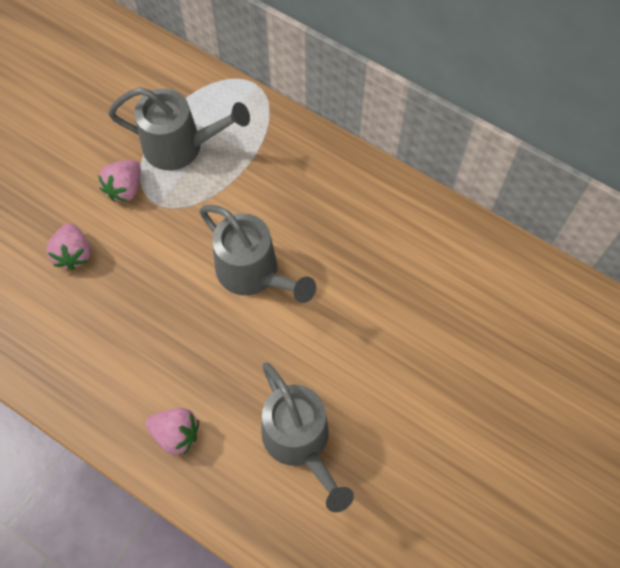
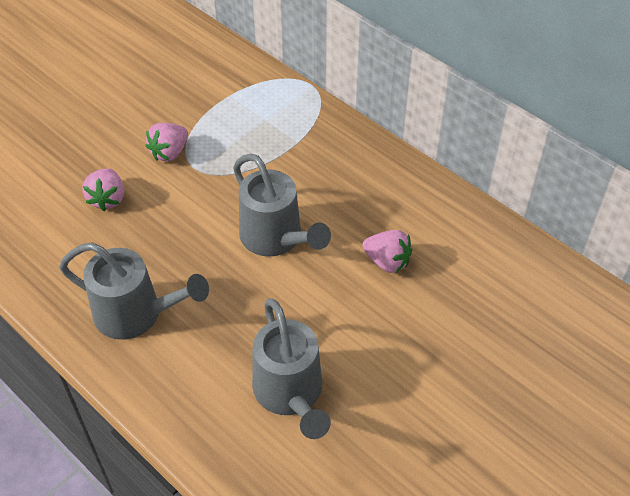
camera: 10 degrees right, 15 degrees down
grey watering can [108,87,250,170] -> grey watering can moved to [59,242,209,340]
pink strawberry [146,408,199,455] -> pink strawberry moved to [363,230,413,273]

